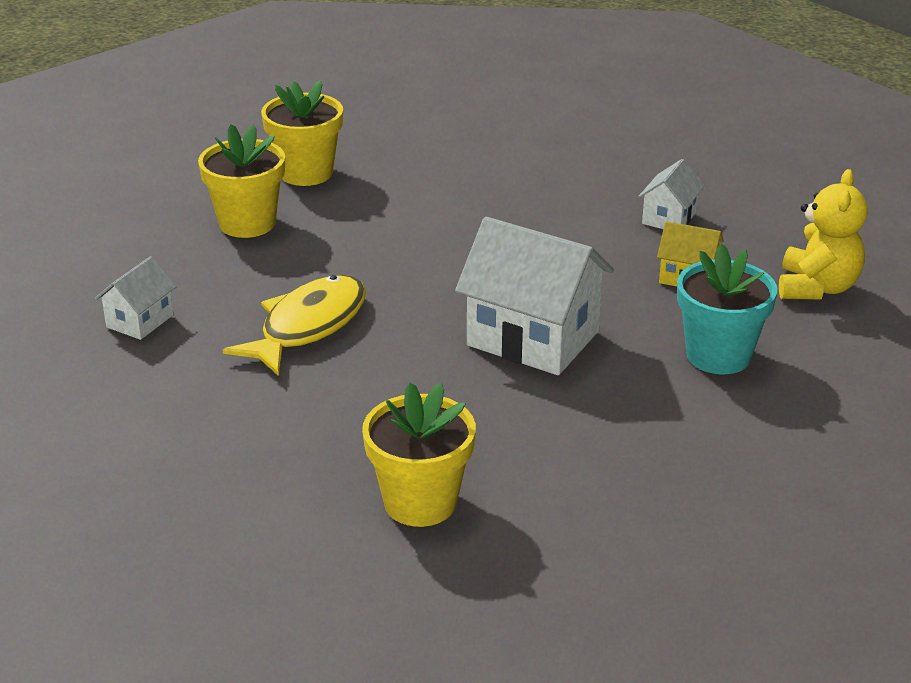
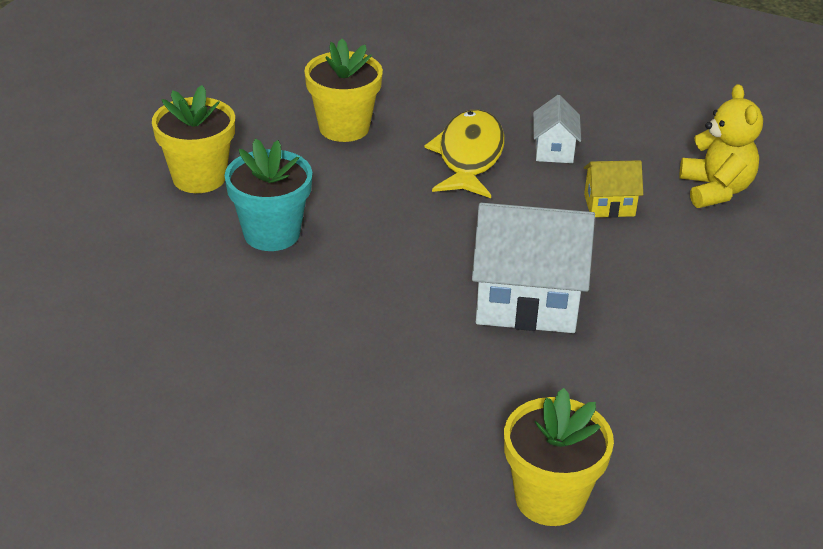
camera: 25 degrees left, 5 degrees up
white house [95,256,177,340] -> none
yellow flower pot [198,124,285,238] -> yellow flower pot moved to [304,39,383,142]
yellow fish [223,275,366,376] -> yellow fish moved to [424,109,505,198]
turquoise flower pot [677,244,777,374] -> turquoise flower pot moved to [224,138,312,251]

